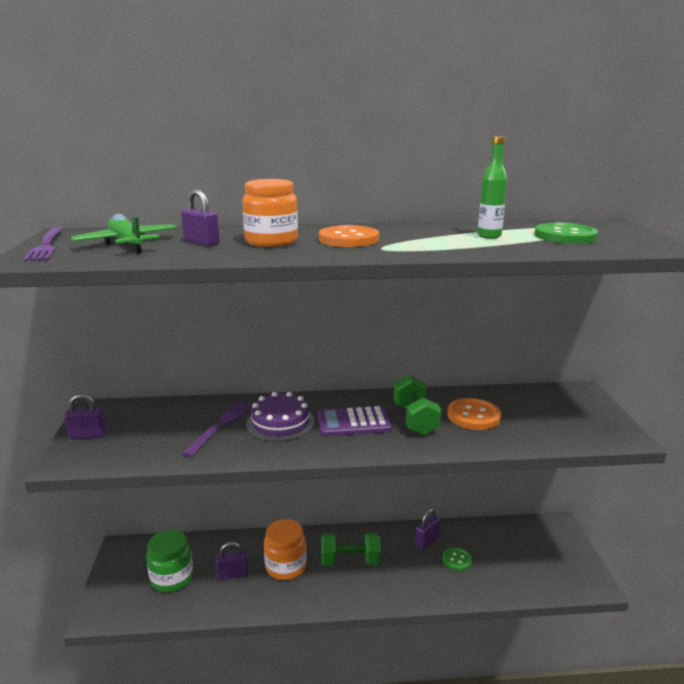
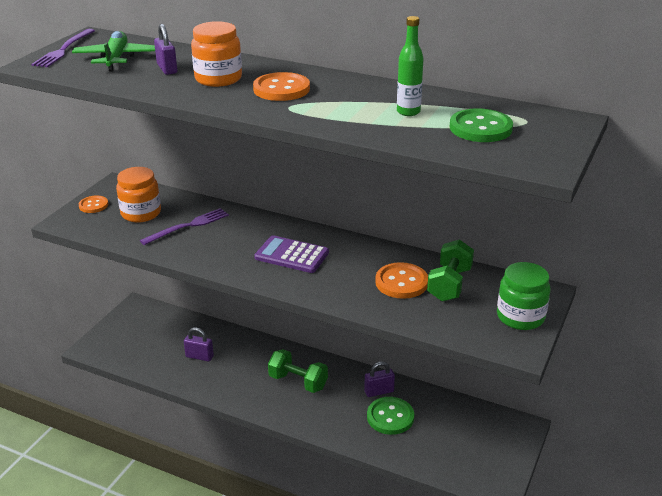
camera: 30 degrees right, 10 degrees up
purple padlock [64,394,107,439] -> orange button [79,195,108,213]
green jar [146,530,193,592] -> green jar moved to [497,262,550,330]
purple cake [246,392,315,442] -> none
orange jar [264,519,307,580] -> orange jar moved to [116,167,161,223]
green dumbbell [394,375,441,435] -> green dumbbell moved to [427,239,474,302]
green button [442,547,472,571] -> green button [367,397,414,435], size x1.60

